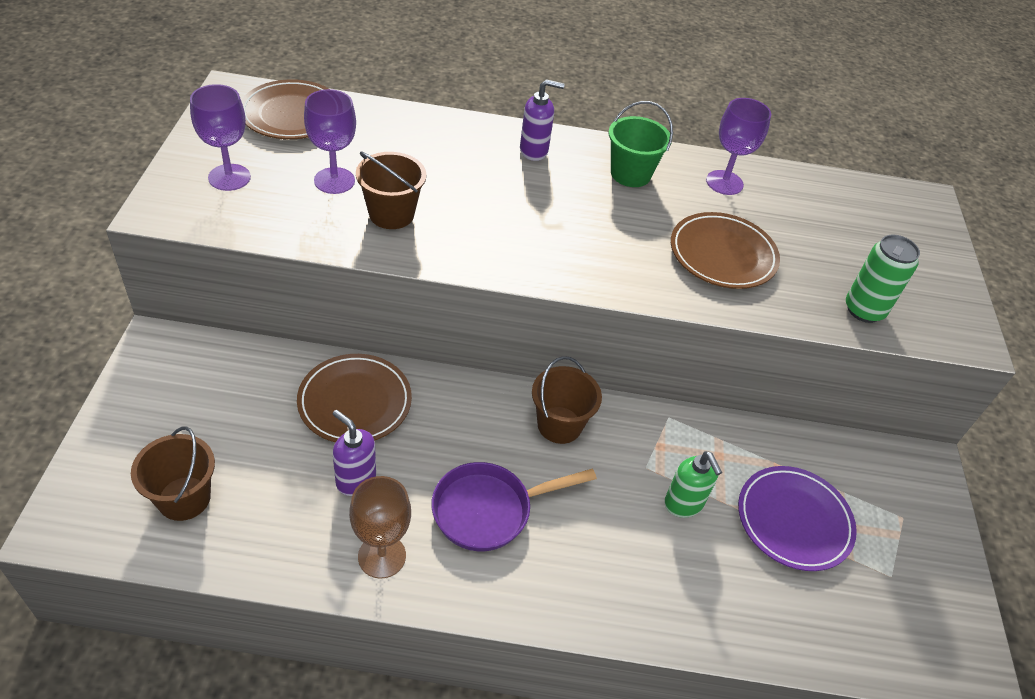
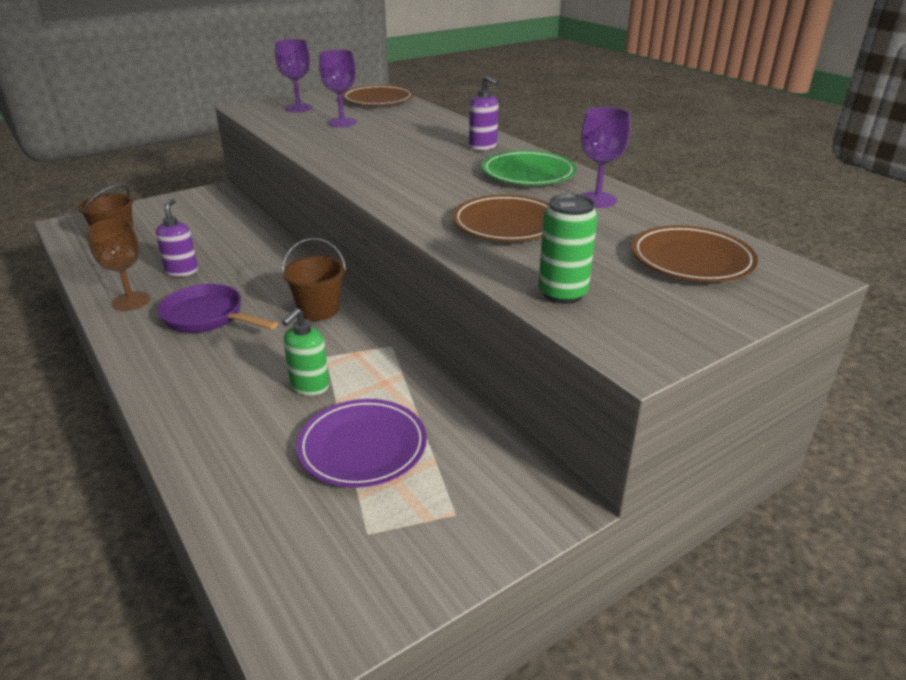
camera: 55 degrees right, 15 degrees down
brown plate [297,354,412,442] -> brown plate moved to [631,225,758,282]
brown bucket [356,151,426,229] -> none
green bucket [608,101,673,187] -> green plate [482,150,577,185]

